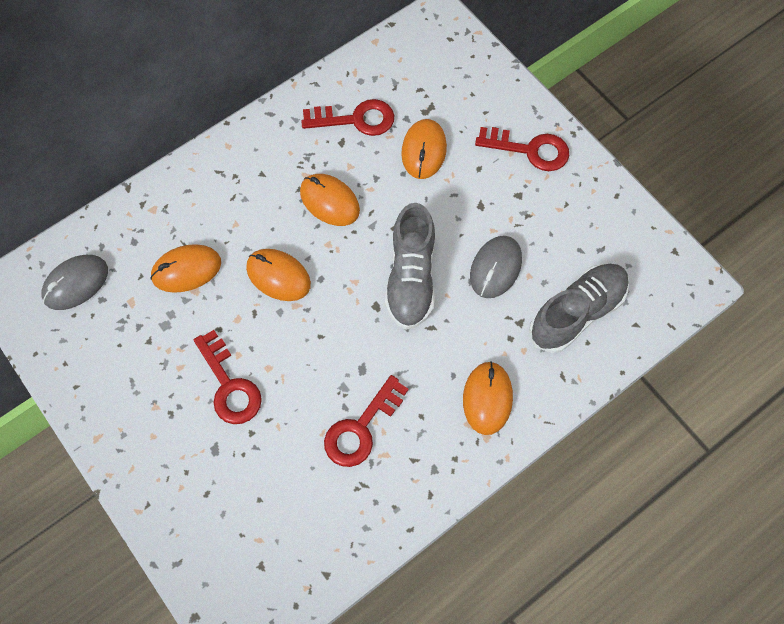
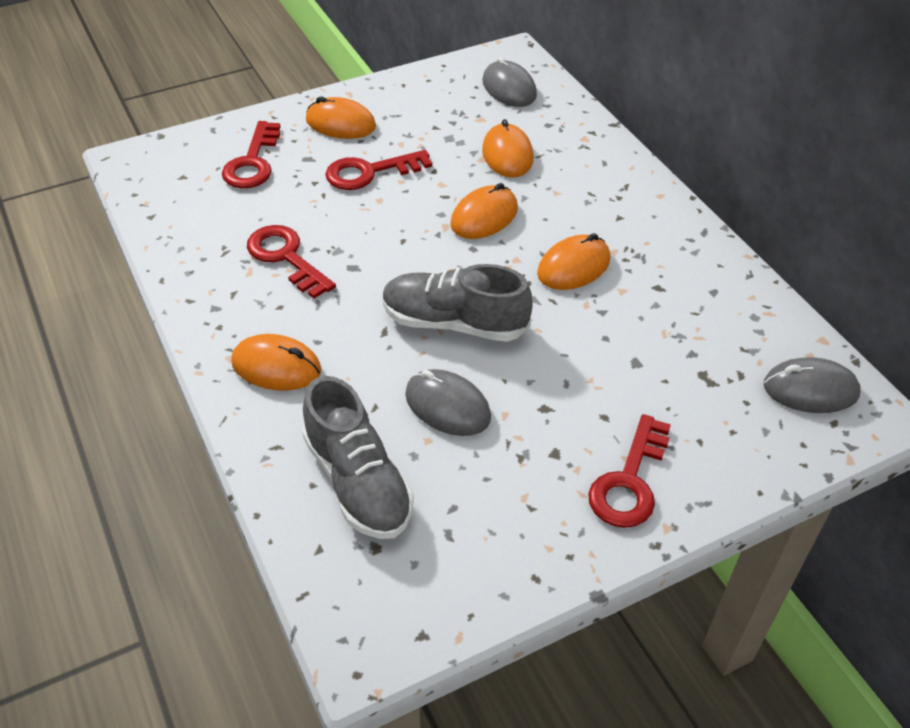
camera: 100 degrees right, 20 degrees down
red key [301,99,394,136] -> red key moved to [222,121,281,188]
orange mouse [401,119,447,179] -> orange mouse moved to [306,96,376,139]
none -> grey mouse [764,357,860,413]

